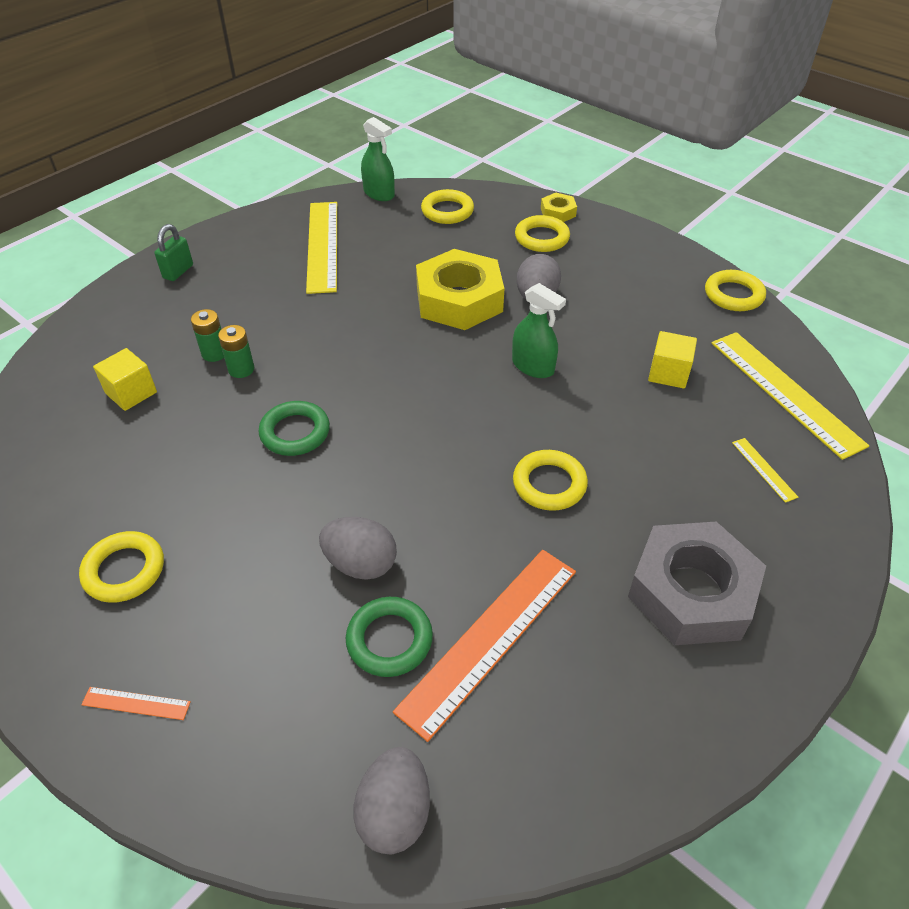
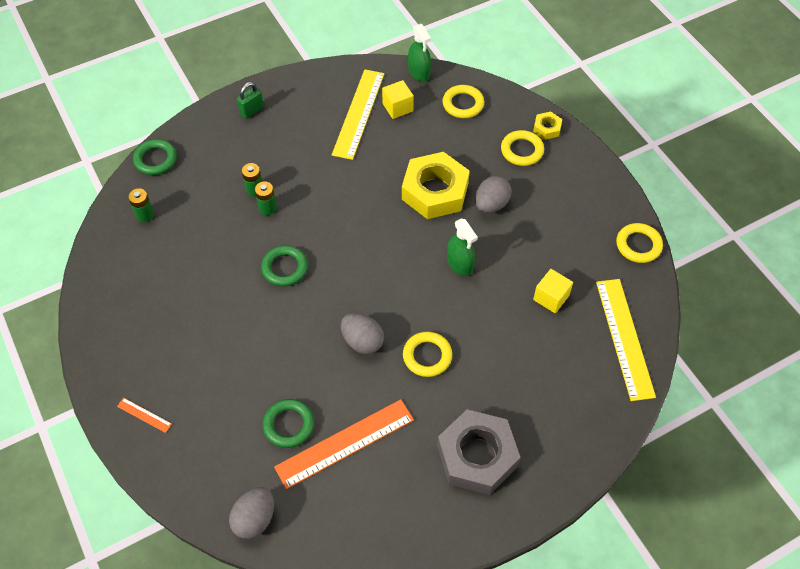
camera: 20 degrees right, 10 degrees up
yellow ring [79,531,164,603] -> none
yellow cube [93,348,157,411] -> yellow cube moved to [382,80,414,119]
grey egg [319,517,397,580] -> grey egg moved to [341,313,384,354]
yellow ruler [732,438,798,503] -> none
none -> green battery [128,188,154,222]
none -> green ring [133,139,177,175]

